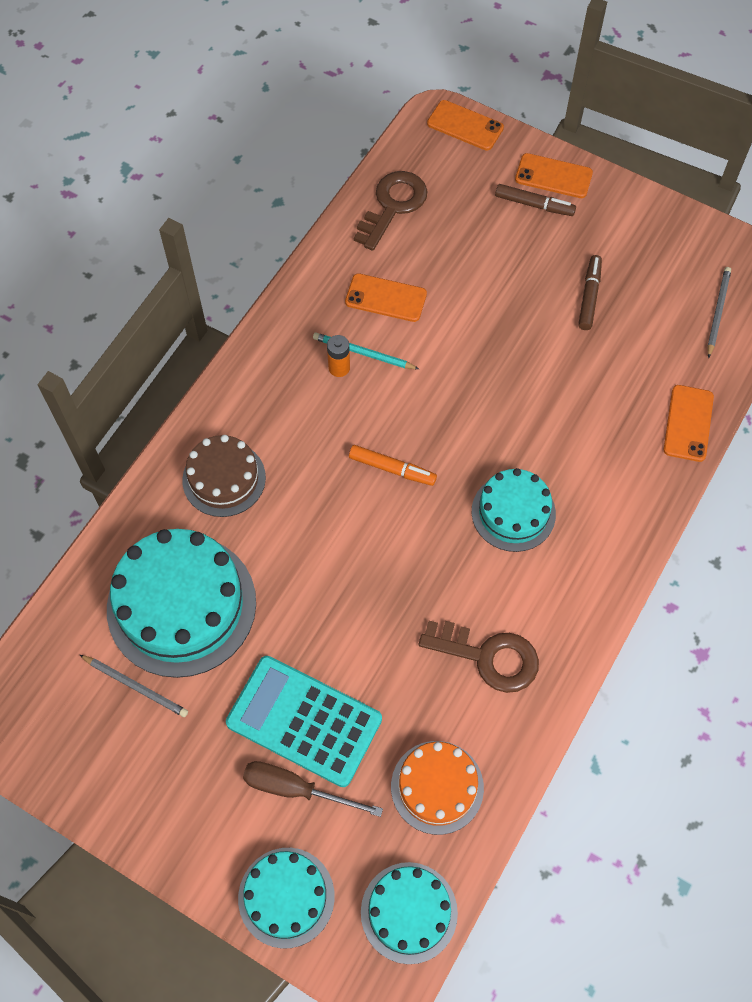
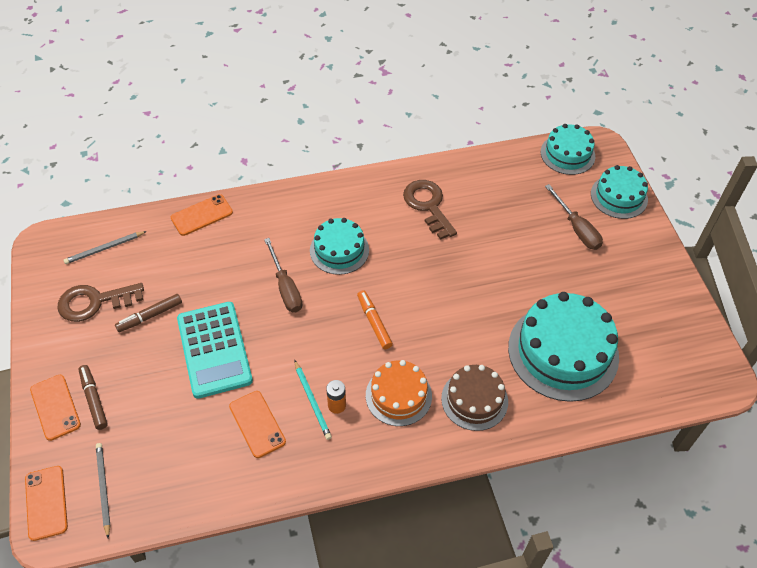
camera: 135 degrees left, 10 degrees down
grey pencil [80,655,188,717] -> grey pencil moved to [96,443,110,538]
turquoise calculator [226,656,382,787] -> turquoise calculator moved to [177,302,253,399]
brown key [354,171,427,251] -> brown key moved to [57,283,144,322]
orange cake [391,741,484,835] -> orange cake moved to [366,360,432,426]
none -> brown screwdriver [264,238,302,312]

